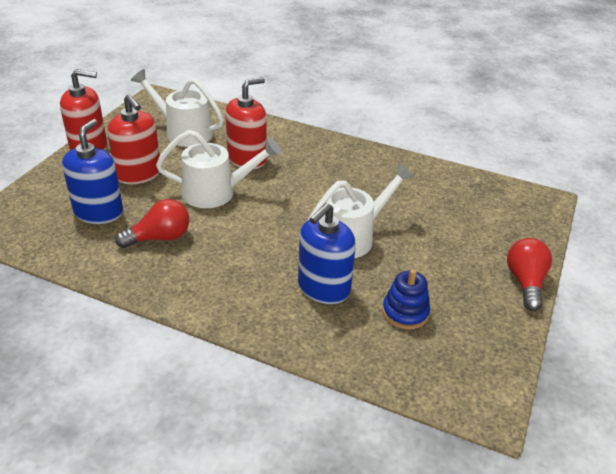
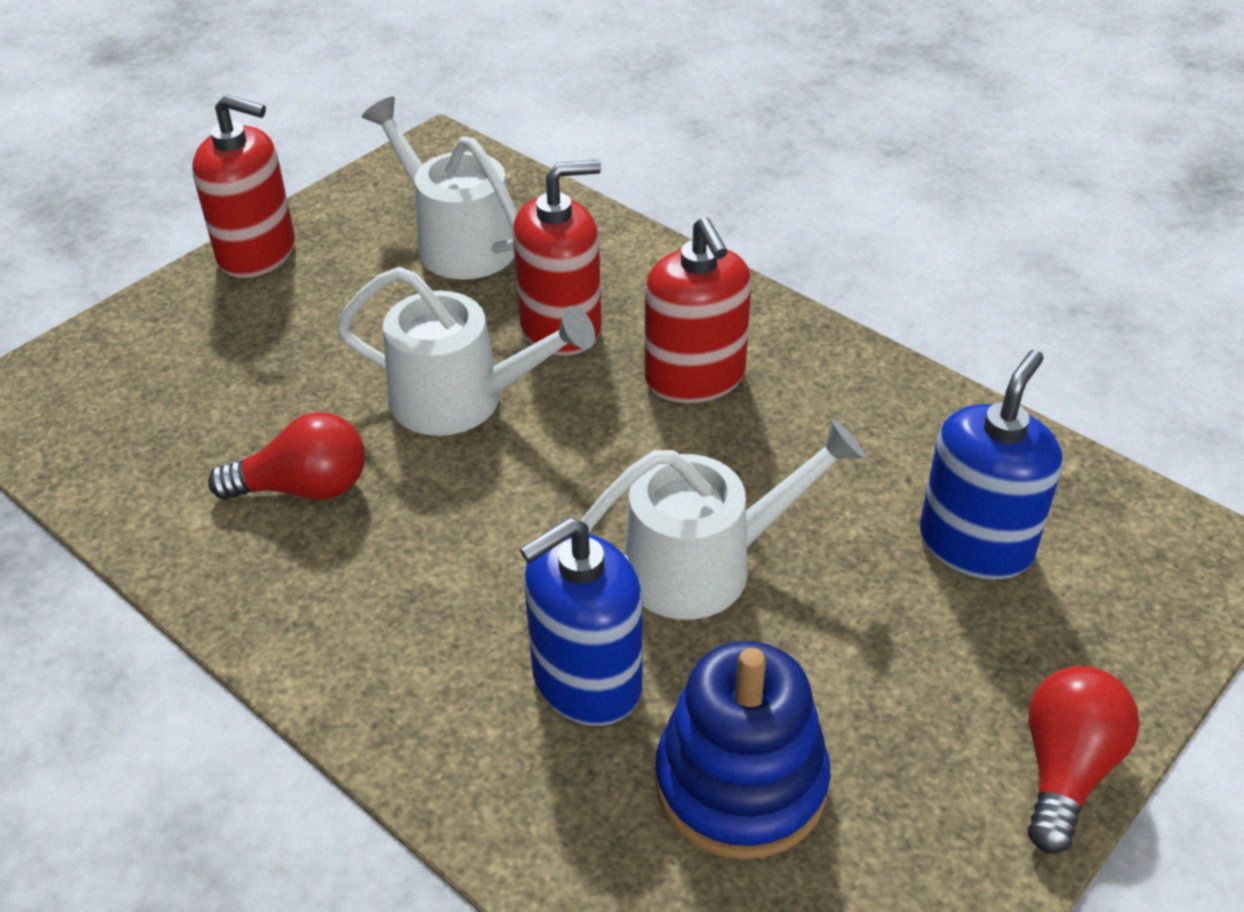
camera: 20 degrees right, 5 degrees up
blue soap dispenser [62,119,123,224] -> blue soap dispenser moved to [920,350,1063,580]
red soap dispenser [107,94,160,184] -> red soap dispenser moved to [645,217,751,403]
blue stacking toy [382,269,430,330] -> blue stacking toy [655,641,831,860], size x1.59

